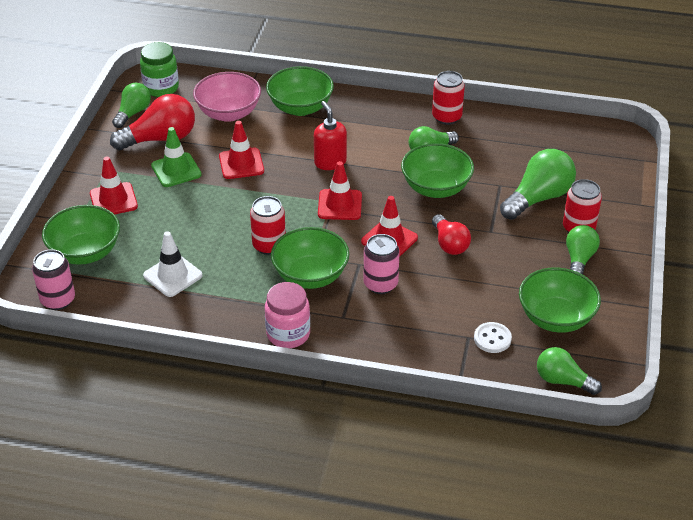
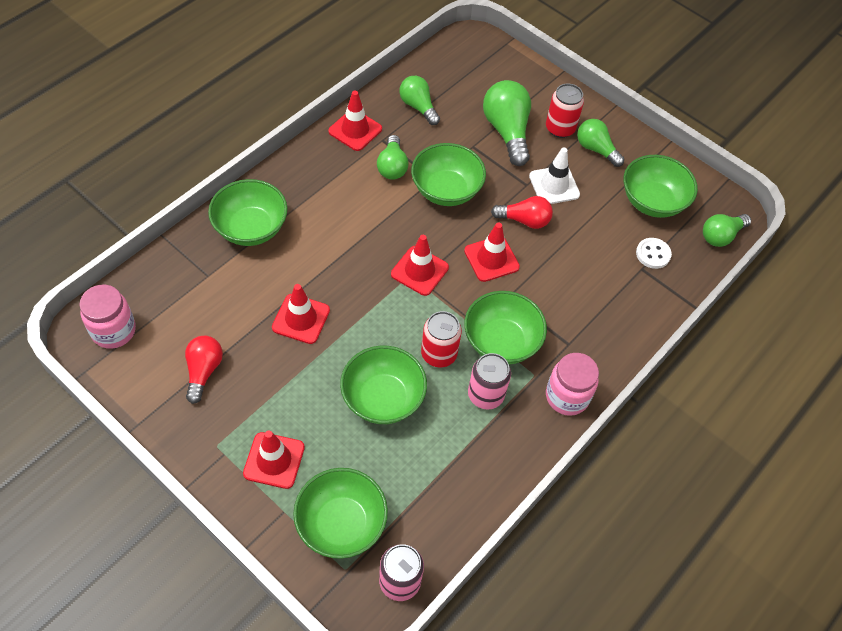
camera: 65 degrees left, 15 degrees up
red light bulb [110,94,195,150] -> red light bulb [185,336,223,404], size x0.64
green light bulb [112,83,151,128] -> green light bulb moved to [399,76,440,125]
green jar [140,42,179,97] -> pink jar [79,285,136,349]
white traffic cone [143,231,202,297] -> white traffic cone moved to [529,148,580,204]
green traffic cone [151,127,202,187] -> none
pink bowl [193,72,261,122] -> none
red soap dispenser [314,101,347,170] -> none
pink can [363,234,400,294] -> pink can moved to [468,353,511,410]
red can [432,71,465,125] -> red traffic cone [328,91,382,151]
none -> green bowl [340,346,427,424]

